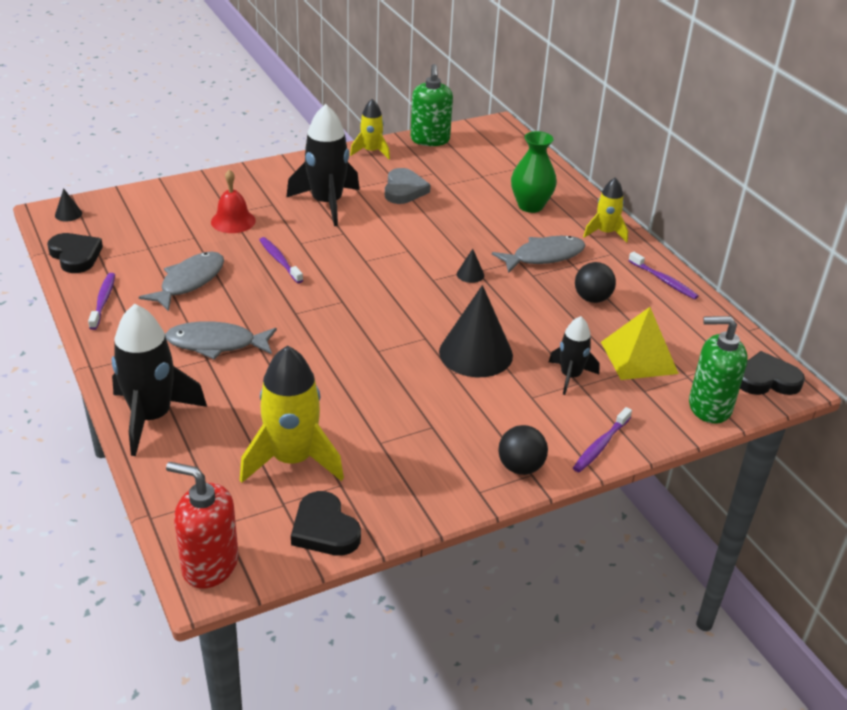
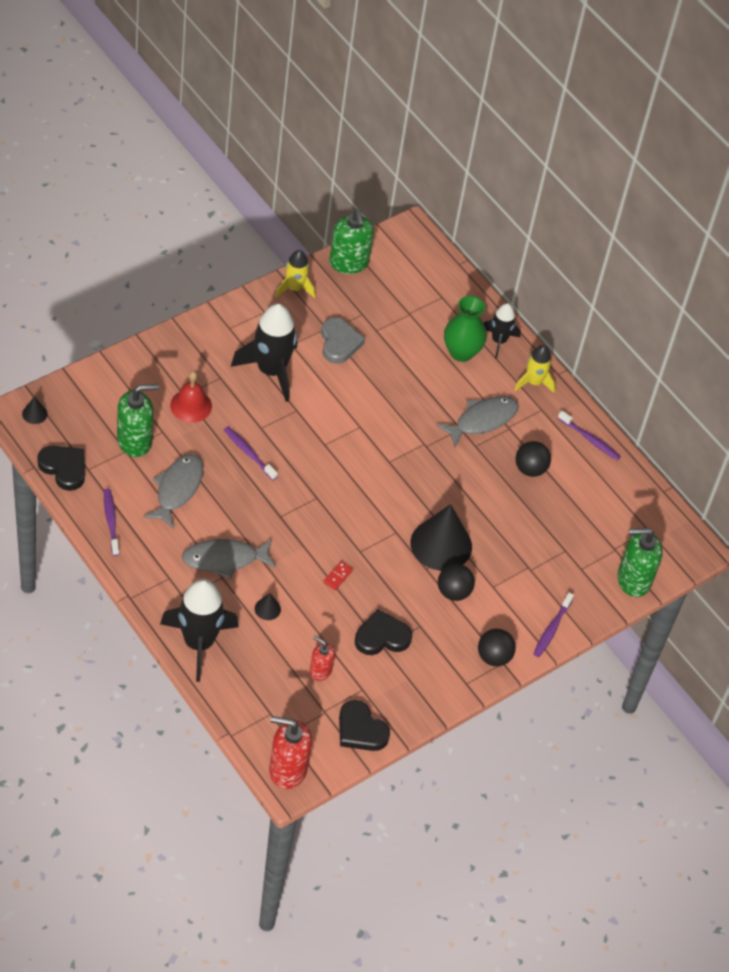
camera: 15 degrees left, 15 degrees up
yellow rocket [240,345,344,483] -> red soap dispenser [309,636,335,681]
black cone [457,249,484,283] -> black cone moved to [255,593,281,620]
black rocket [549,316,600,395] -> black rocket moved to [484,303,521,359]
yellow pyramid [601,307,679,380] -> none
black heart [740,351,805,395] -> black heart moved to [355,609,412,655]
none -> green soap dispenser [117,384,159,457]
none -> red domino [323,561,353,590]
none -> black ball [438,564,475,601]

